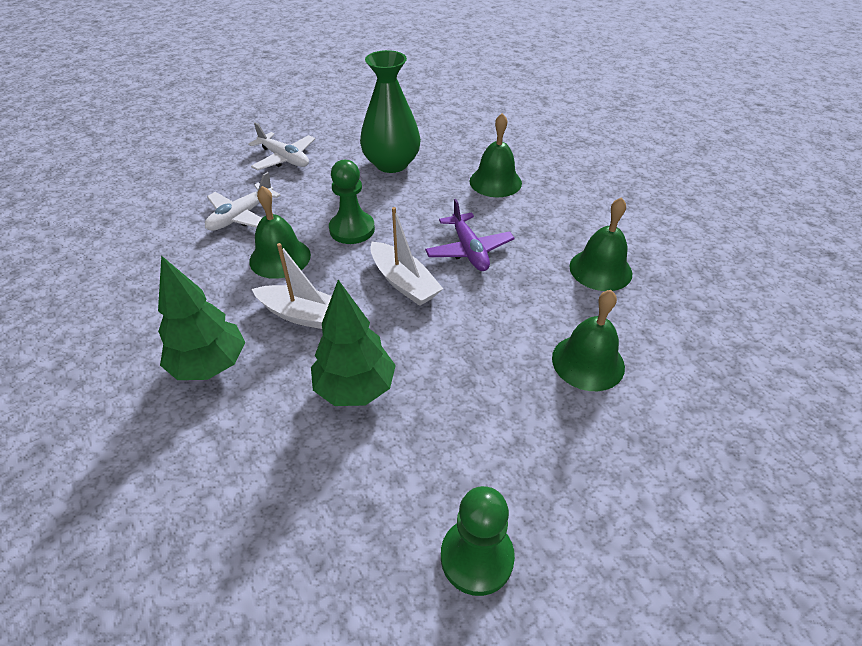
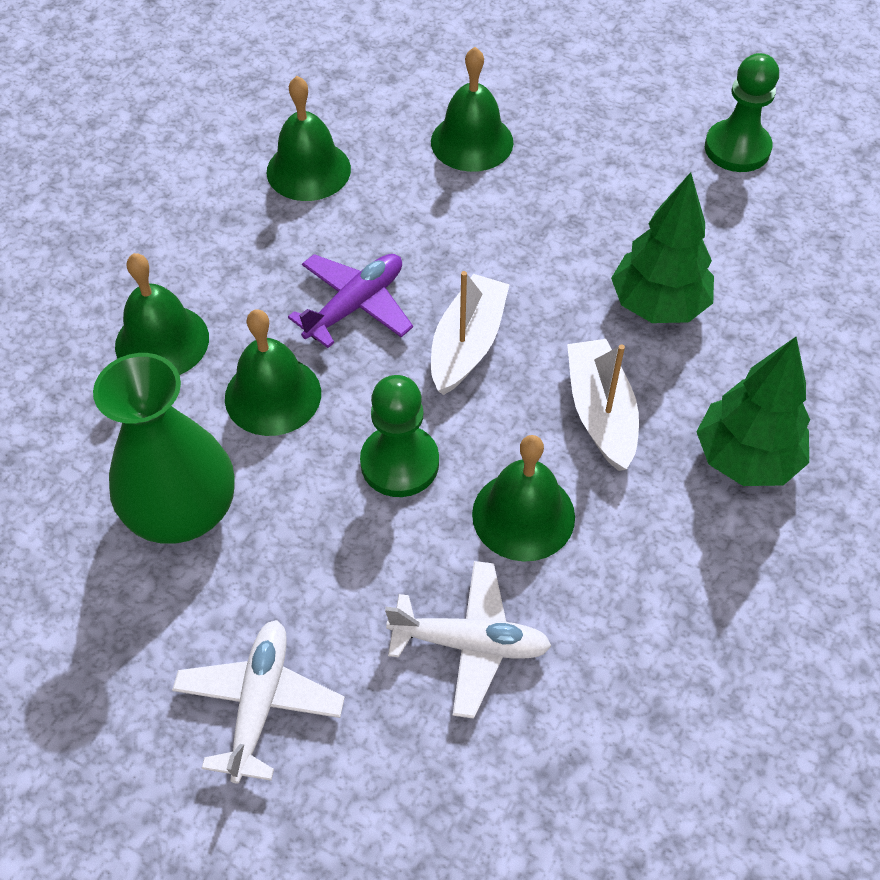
camera: 120 degrees left, 10 degrees up
none -> green bell [225,309,321,436]

